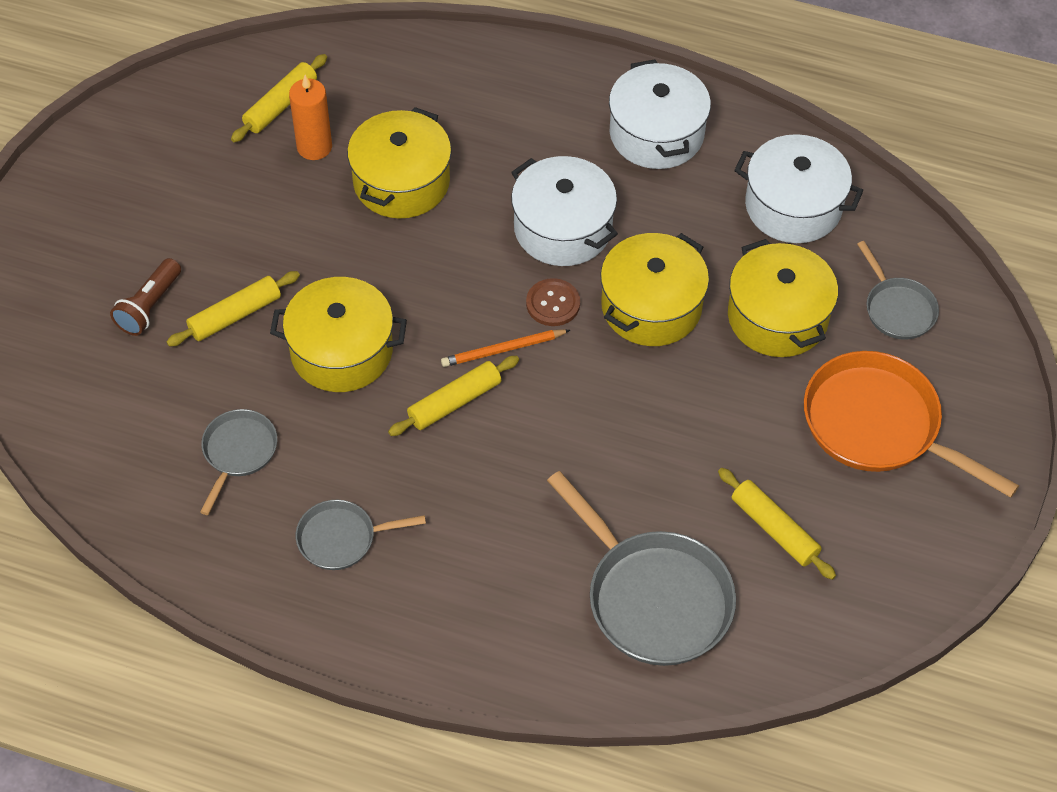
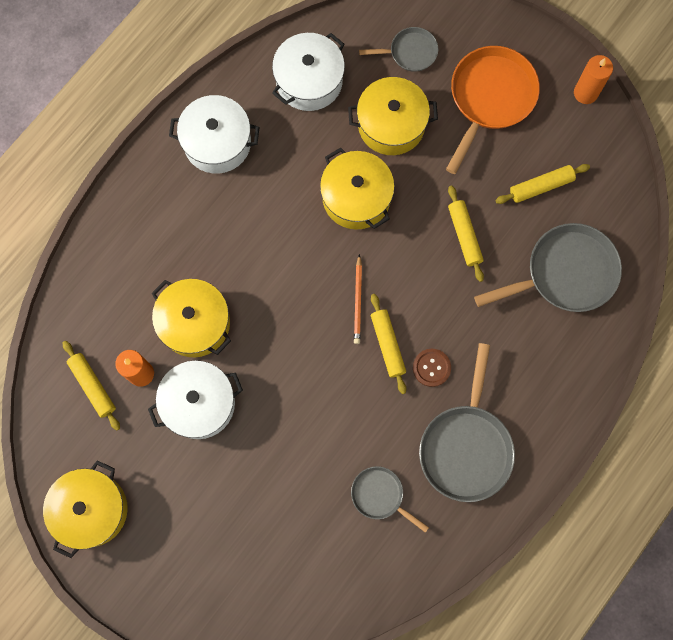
camera: 70 degrees left, 20 degrees up
brown flashlight [110,258,181,336] -> none
yellow rolling pin [167,271,300,346] -> yellow rolling pin moved to [448,186,484,282]
yellow pot [270,277,407,392] -> yellow pot moved to [43,461,128,558]
grey pan [296,500,426,570] -> grey pan [419,343,515,502], size x1.83
white pot [511,156,618,266] -> white pot moved to [148,360,243,439]
brown button [526,278,580,326] -> brown button moved to [413,349,451,387]
orange pan [804,351,1019,498] -> orange pan turned 150 degrees clockwise [446,46,540,174]
none -> orange candle [574,55,613,104]

